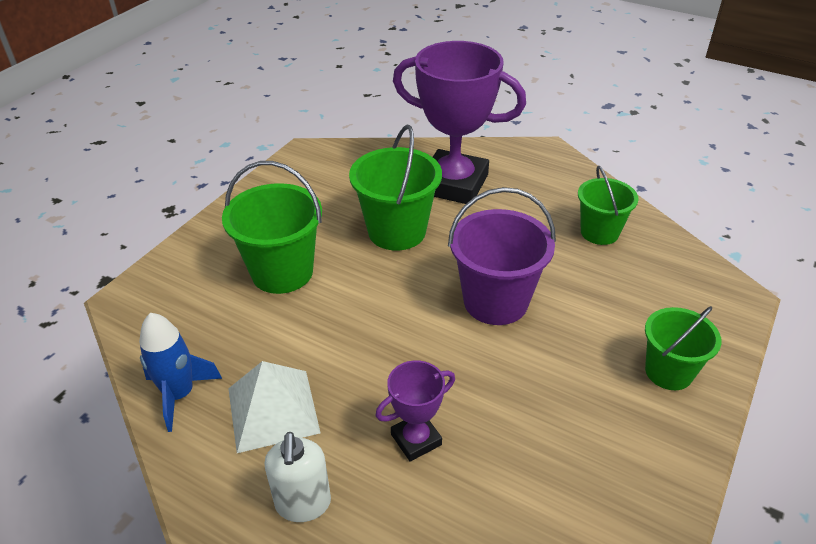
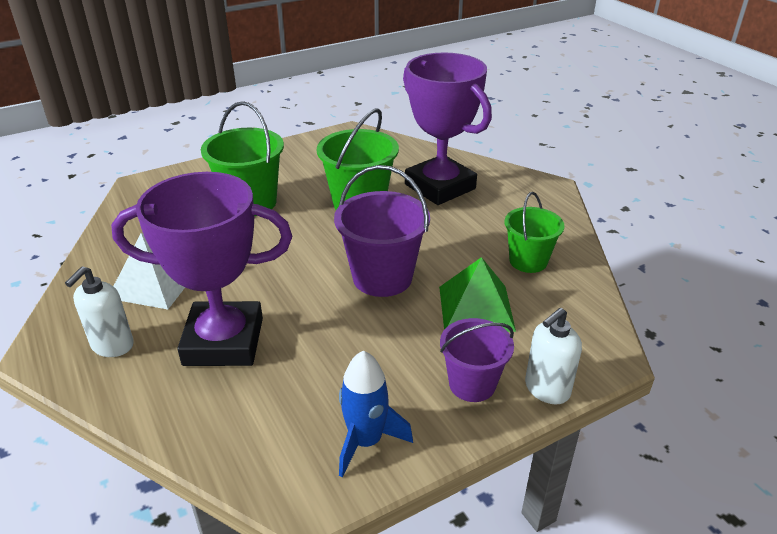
camera: 30 degrees right, 5 degrees down
blue rocket [139,313,222,432] -> blue rocket moved to [339,351,413,477]
purple trophy [375,360,455,462] -> purple trophy [111,172,292,366], size x2.11
green bucket [645,306,722,390] -> purple bucket [440,318,514,402]
none -> green pyramid [439,257,516,332]
none -> white soap dispenser [525,308,582,404]

